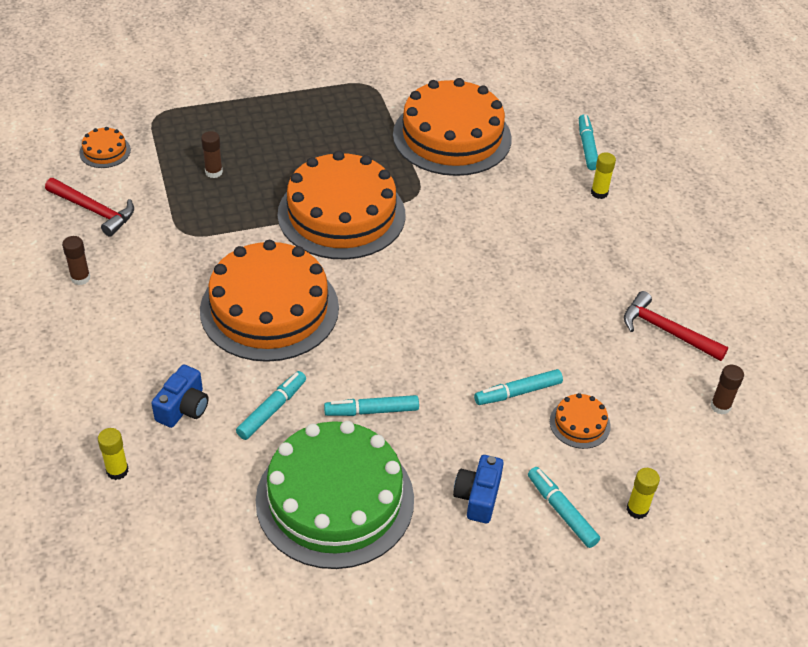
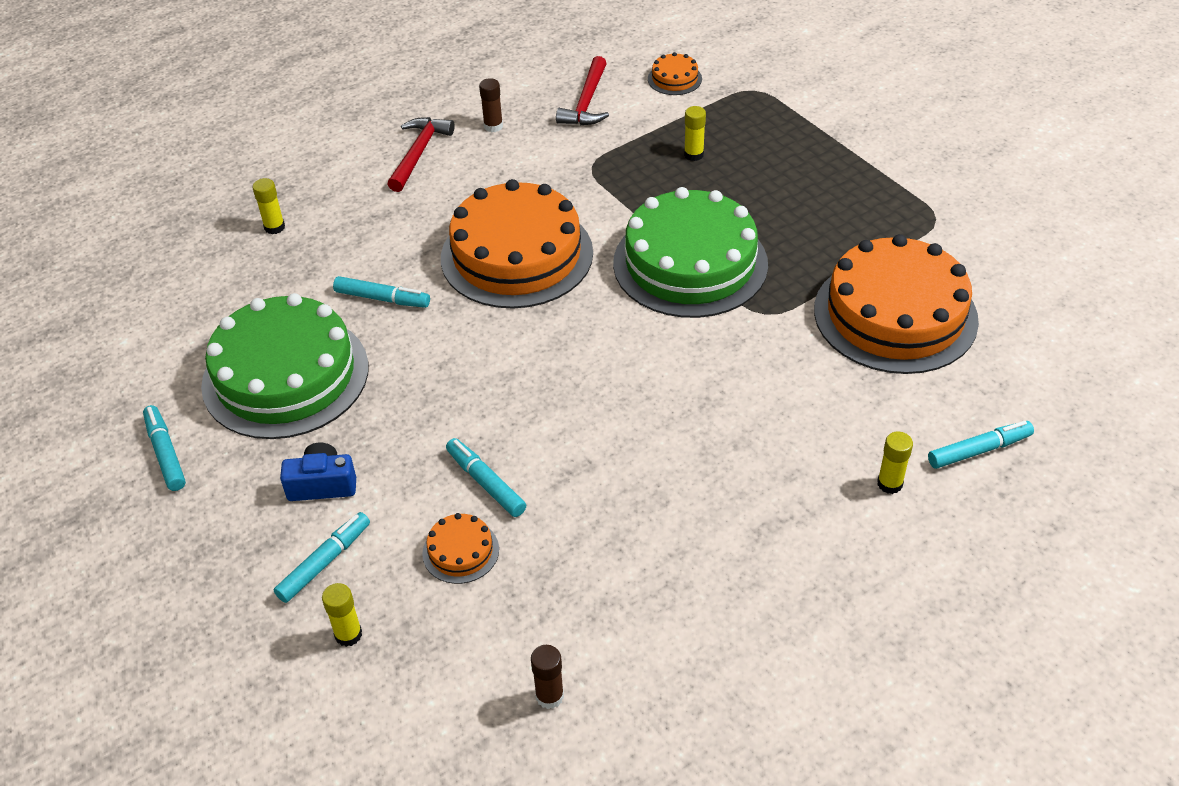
camera: 75 degrees right, 0 degrees up
blue camera [151,365,209,428] -> none
brown glue stick [201,131,223,178] -> yellow glue stick [684,106,706,161]
orange cake [277,151,405,259] -> green cake [613,187,768,318]
turquoise marker [324,395,419,416] -> turquoise marker moved to [143,405,186,491]
red hammer [624,291,729,361] -> red hammer moved to [387,117,455,192]

